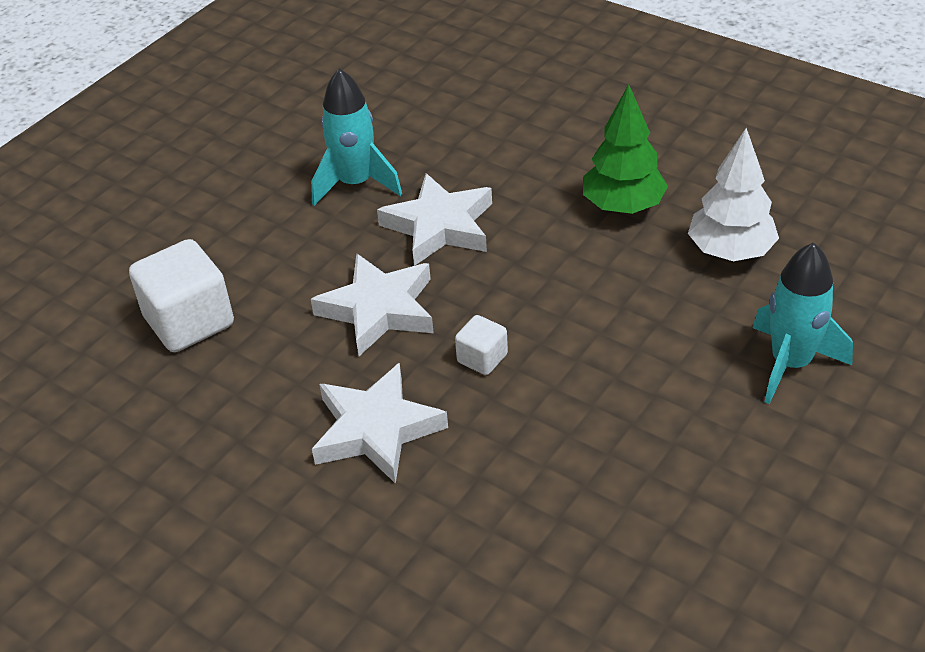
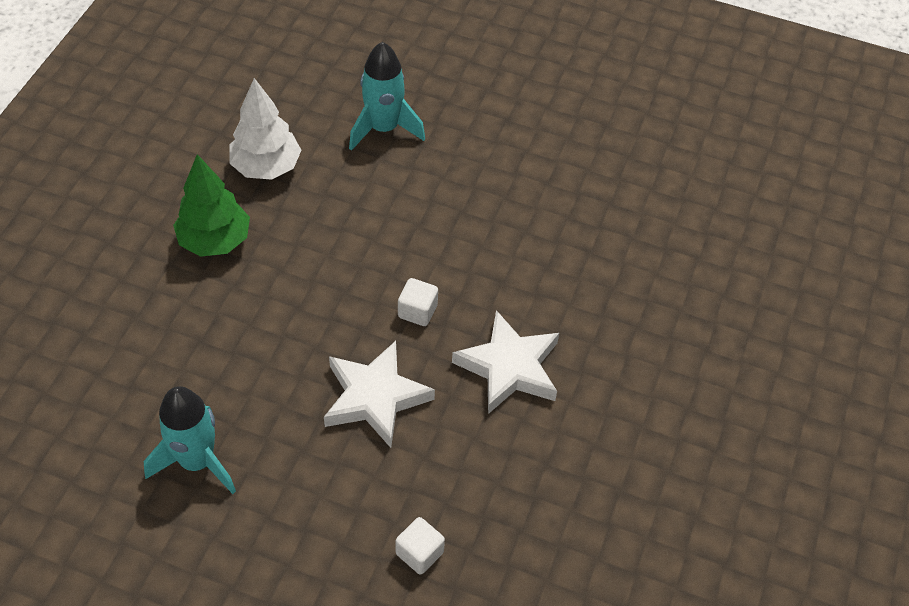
camera: 110 degrees left, 10 degrees up
white cube [129,239,234,352] -> white cube [395,517,445,575], size x0.51
white star [377,173,492,266] -> none

